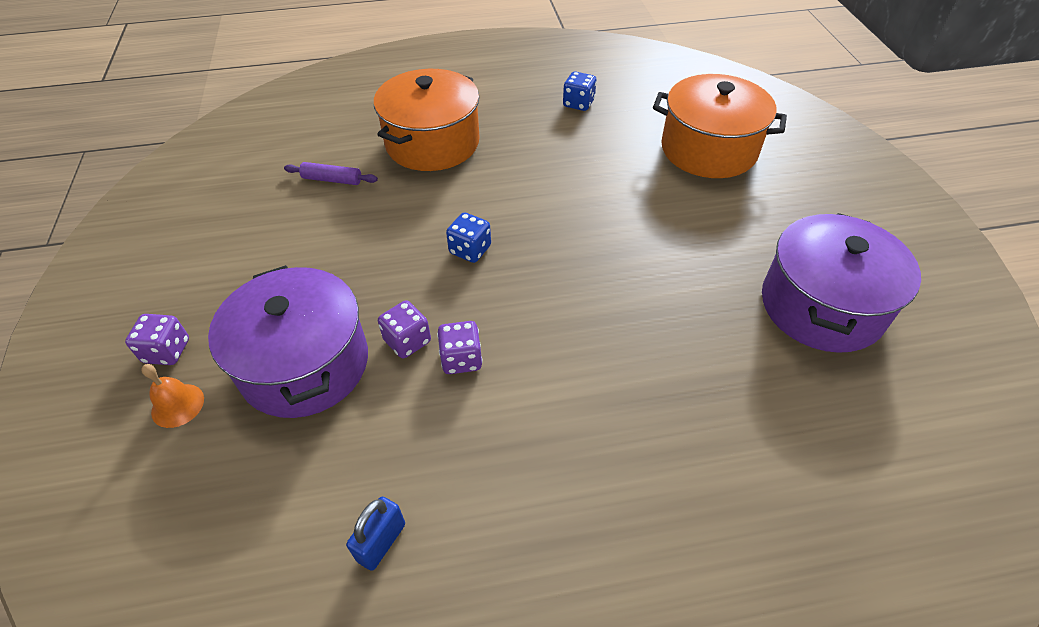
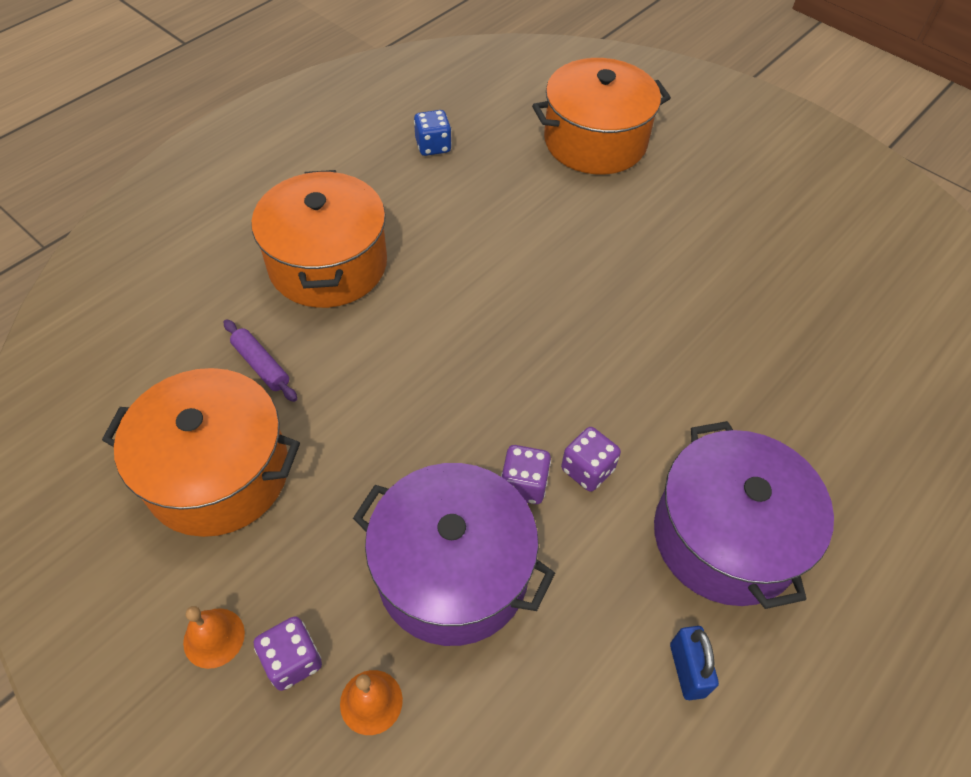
camera: 40 degrees left, 5 degrees up
purple rolling pin [284,162,378,185] -> purple rolling pin turned 75 degrees clockwise [224,319,297,402]
blue dice [446,212,491,263] -> none
purple pot [762,213,921,353] -> purple pot moved to [654,421,834,609]
none -> orange pot [102,368,300,537]
none -> orange bell [183,606,245,669]

